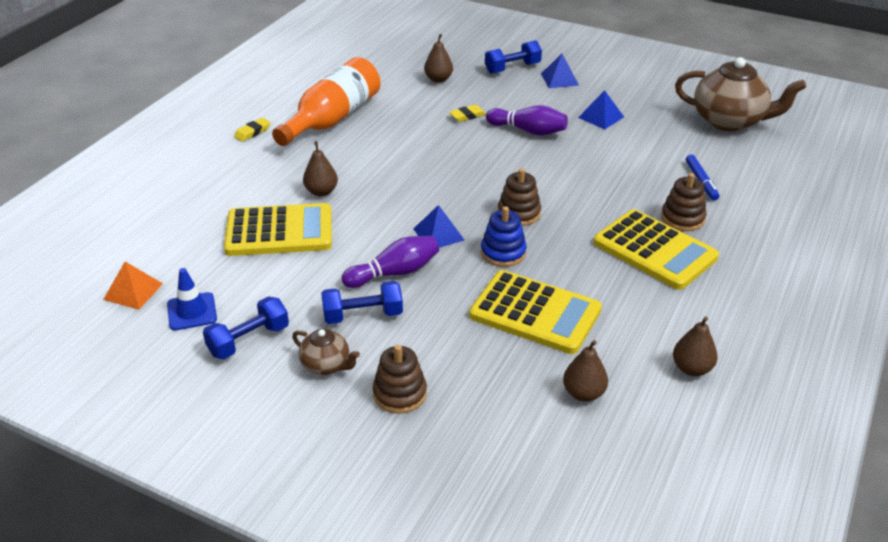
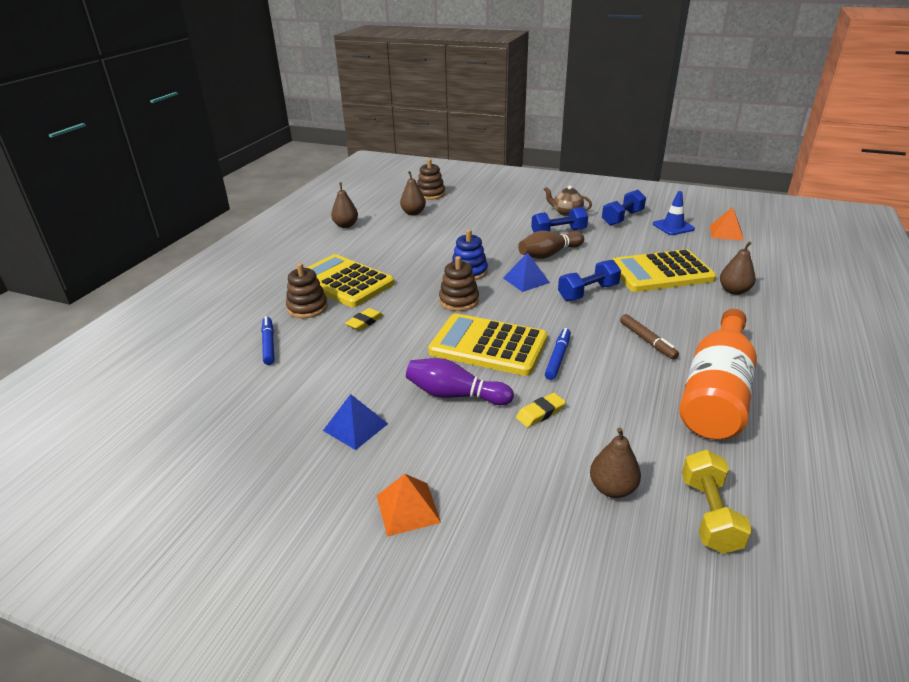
camera: 175 degrees right, 5 degrees down
yellow eraser [234,118,270,142] -> yellow eraser moved to [345,308,384,331]
brown pear [303,141,338,197] -> brown pear moved to [720,241,756,295]
purple bowling pin [342,236,439,288] -> brown bowling pin [518,230,584,259]
brown stacking toy [373,345,427,414] -> brown stacking toy moved to [417,159,445,200]
yellow calculator [469,270,602,354] -> yellow calculator moved to [428,313,548,376]
blue dumbbell [485,40,542,74] -> blue dumbbell moved to [558,260,621,301]
blue pyramid [541,54,579,88] -> orange pyramid [377,474,441,537]
brown teapot [675,57,806,132] -> none
none -> blue marker [545,328,571,380]
none -> brown marker [620,314,679,360]
none -> yellow dumbbell [682,450,752,554]

